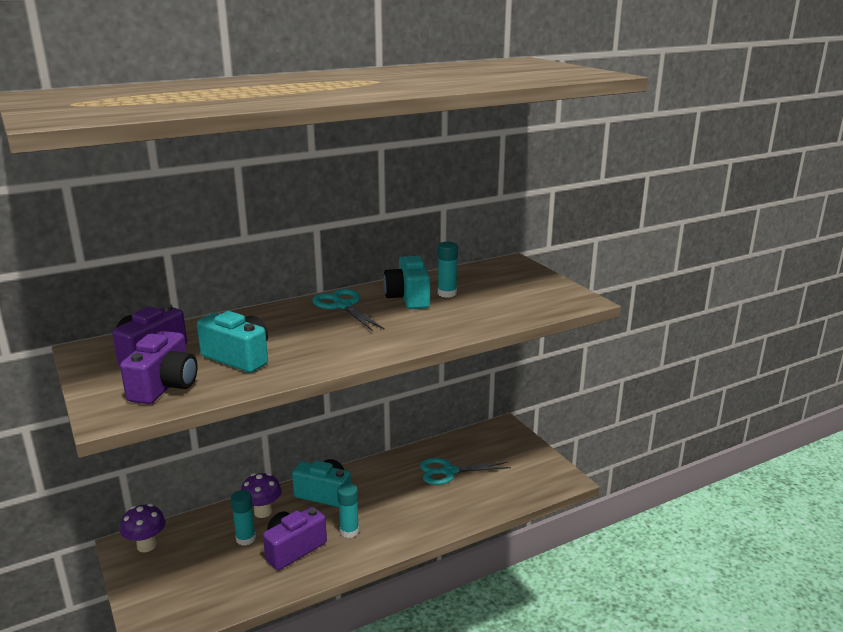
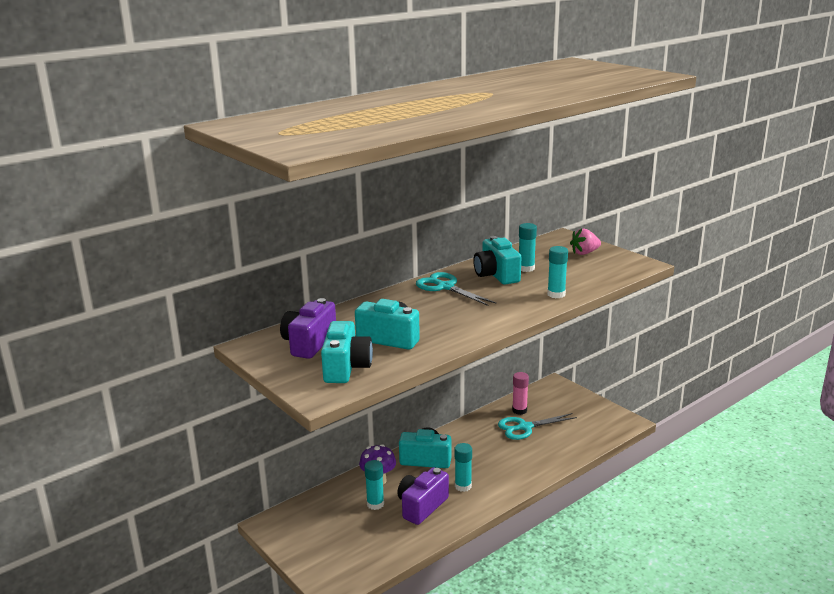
camera: 10 degrees left, 0 degrees up
purple camera [120,331,198,404] -> turquoise camera [321,321,373,383]
purple mushroom [120,504,166,552] -> none
none -> pink glue stick [512,372,529,415]
none -> turquoise glue stick [547,246,568,298]
none -> pink strawberry [570,228,601,255]

